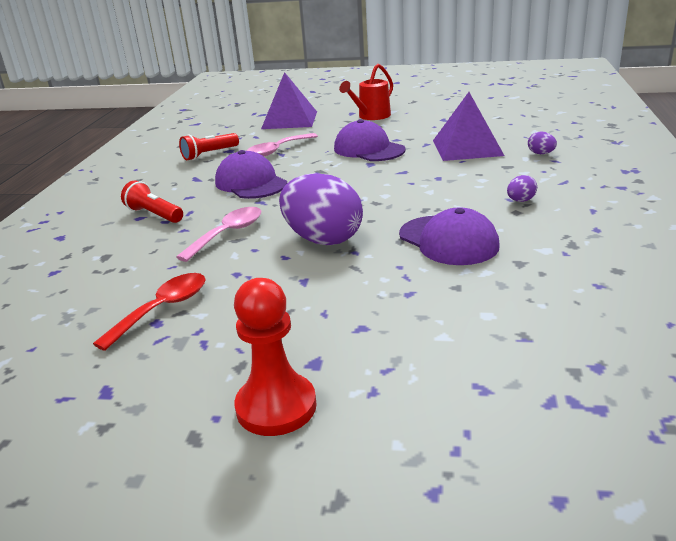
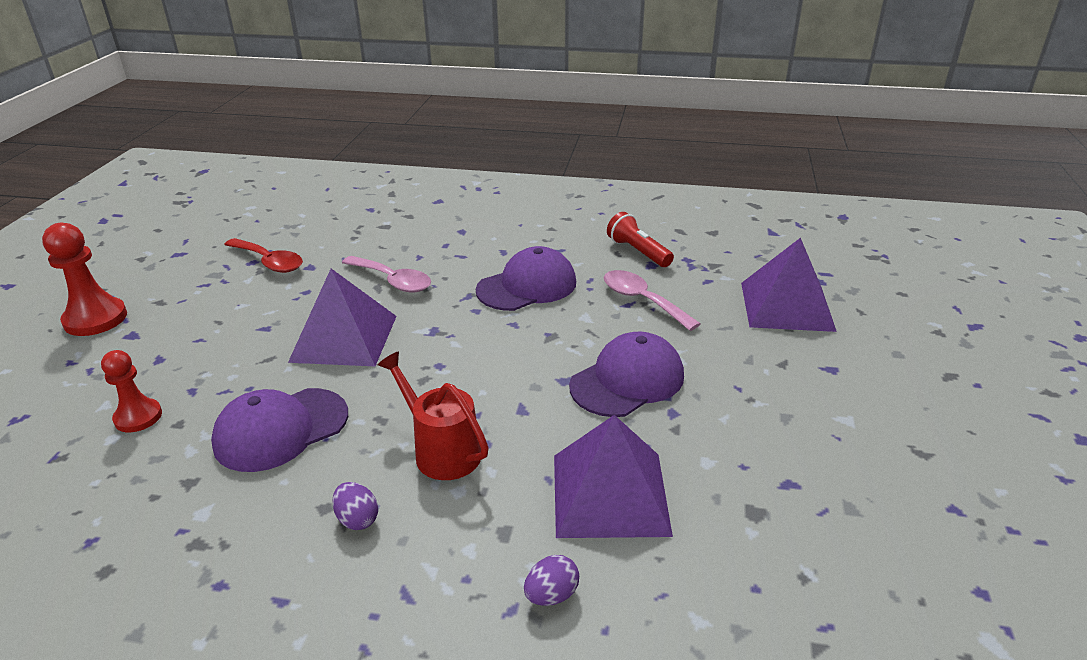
camera: 90 degrees right, 5 degrees up
red flashlight [121,181,183,223] -> none
purple egg [279,173,363,245] -> purple pyramid [288,269,397,366]
red watering can [339,64,393,120] -> red watering can moved to [378,351,489,480]
none -> red pawn [101,350,162,432]

